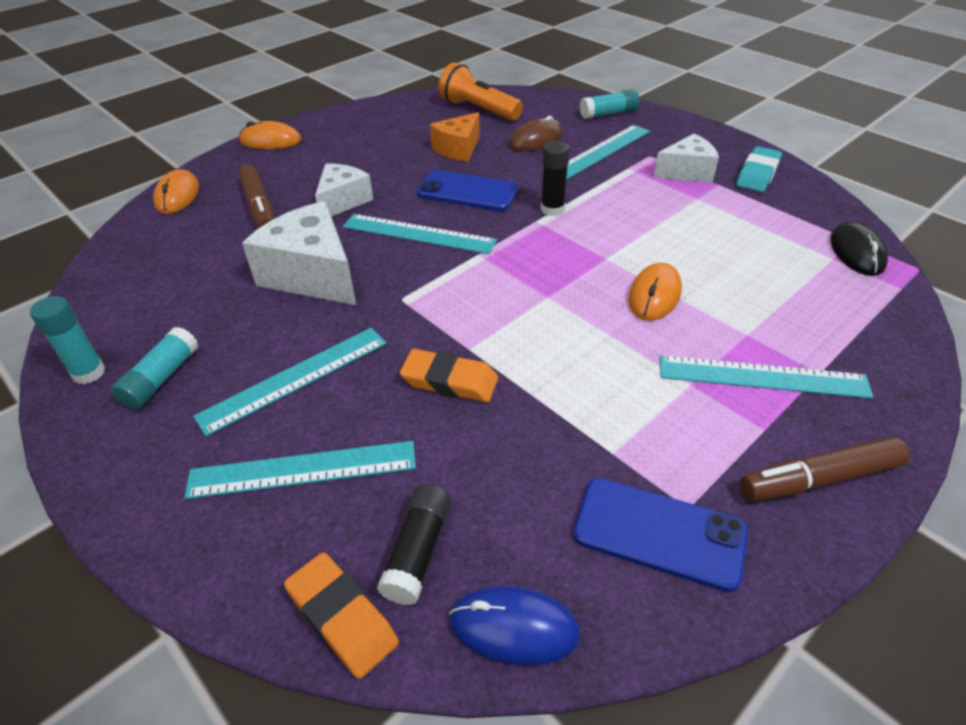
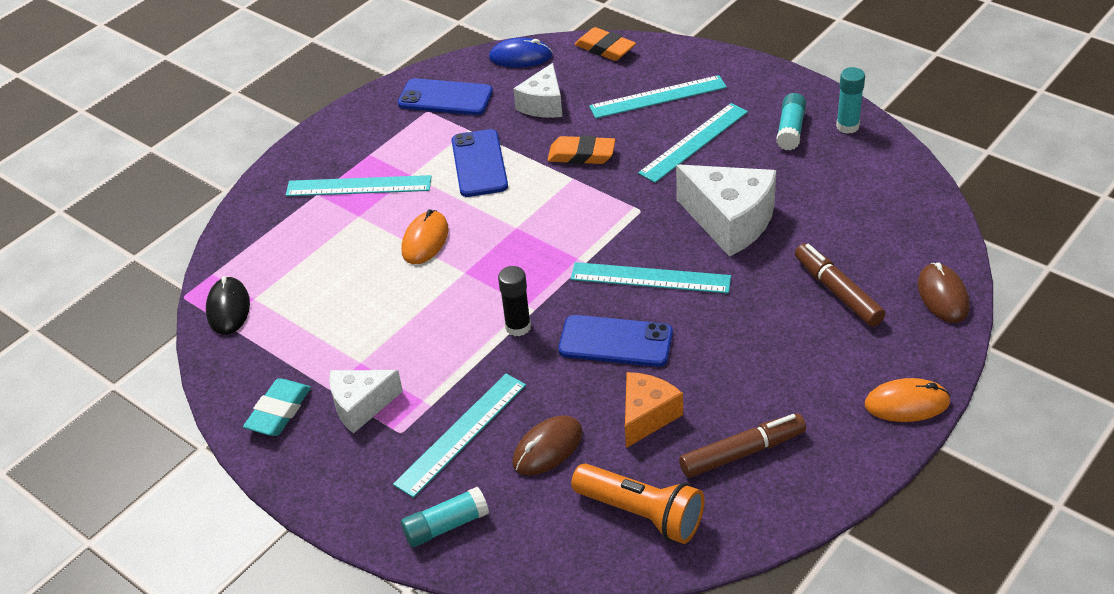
camera: 175 degrees right, 0 degrees up
orange mouse [153,169,199,214] -> brown mouse [918,262,970,323]
white cheese [315,163,373,217] -> white cheese moved to [513,63,562,118]
black glue stick [377,484,452,605] -> none
brown marker [740,436,910,501] -> brown marker moved to [679,413,806,478]
none -> blue phone [452,129,508,197]

